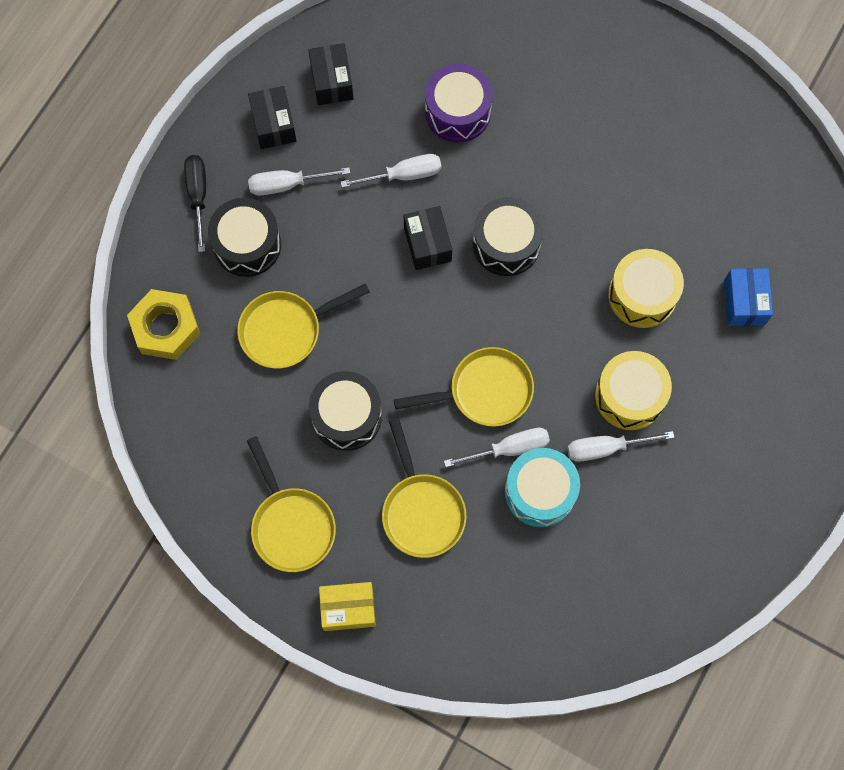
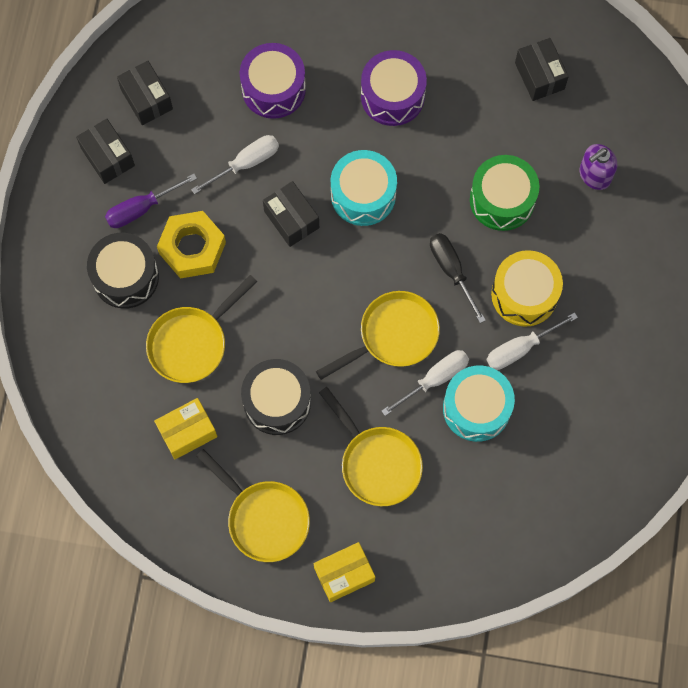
camera: 20 degrees left, 0 degrees up
yellow nut [127,289,200,360] -> yellow nut moved to [157,211,226,278]
black screwdriver [184,155,206,252] -> black screwdriver moved to [430,233,486,323]
white screwdriver [248,167,350,196] -> purple screwdriver [105,174,197,228]
black drum [473,197,544,276] -> turquoise drum [331,150,397,226]
yellow drum [608,249,684,328] -> green drum [470,155,539,231]
blue box [724,268,773,326] -> purple soap dispenser [580,144,617,190]
none -> yellow box [154,398,217,459]
none -> purple drum [361,50,427,126]
none -> black box [515,38,569,101]

